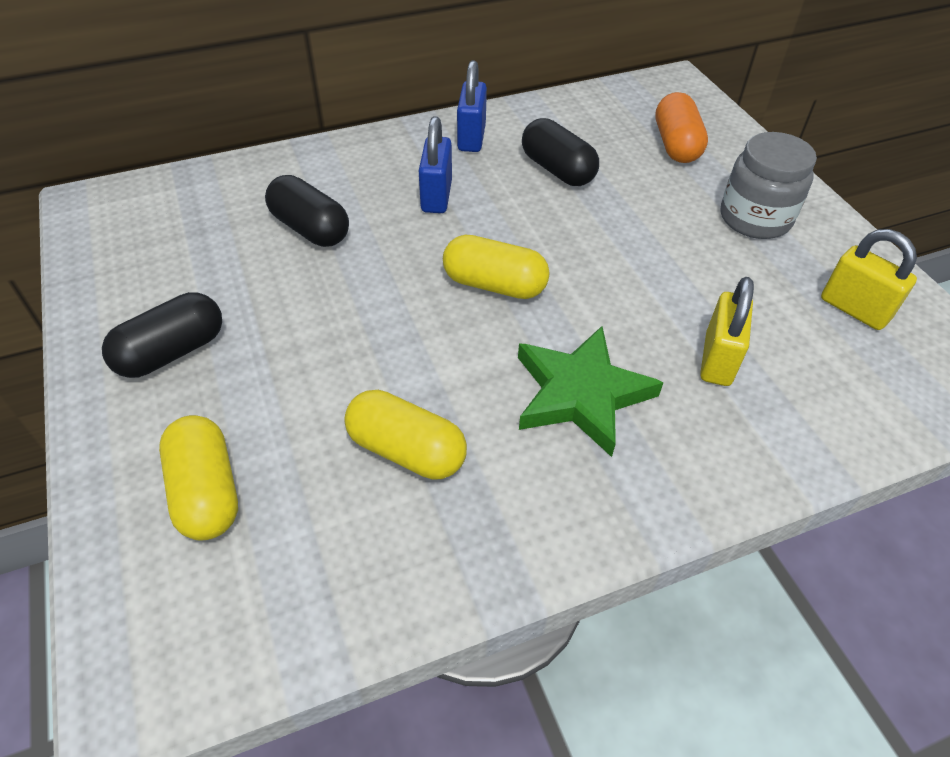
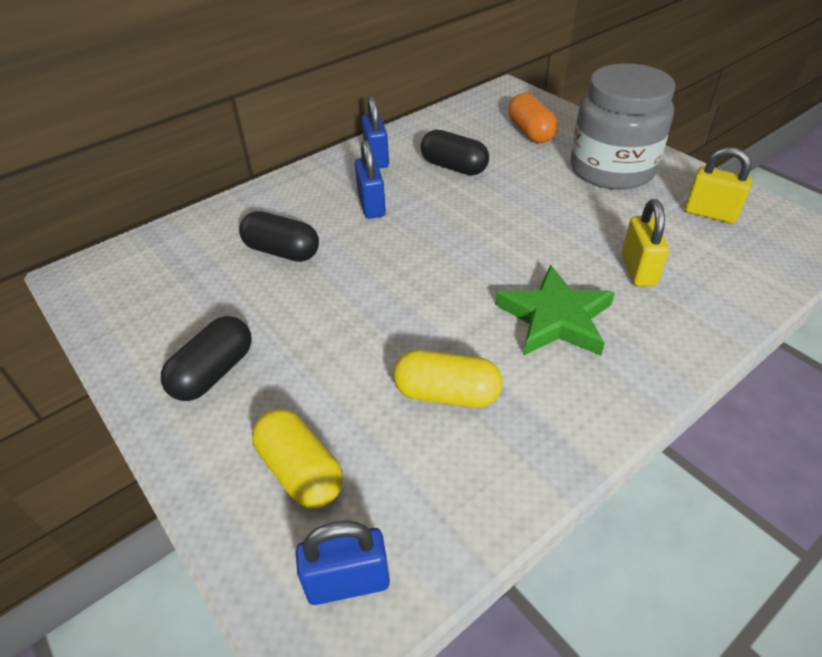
camera: 15 degrees left, 5 degrees down
yellow capsule [443,235,550,299] -> none
grey jar [721,132,817,239] -> grey jar [571,63,675,190], size x1.53
none -> blue padlock [296,521,390,605]

